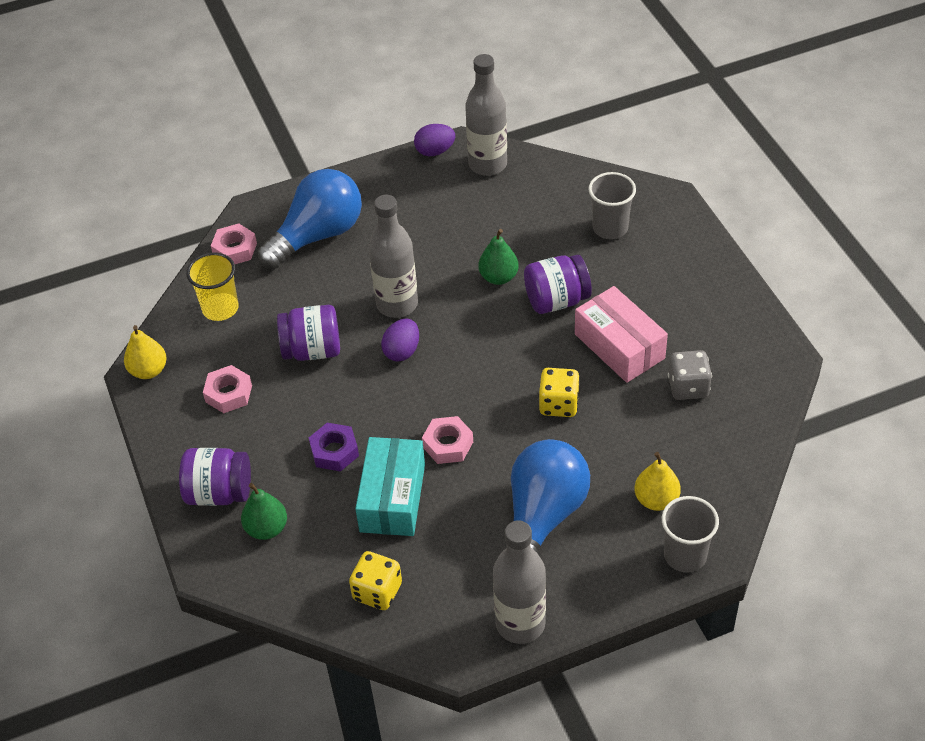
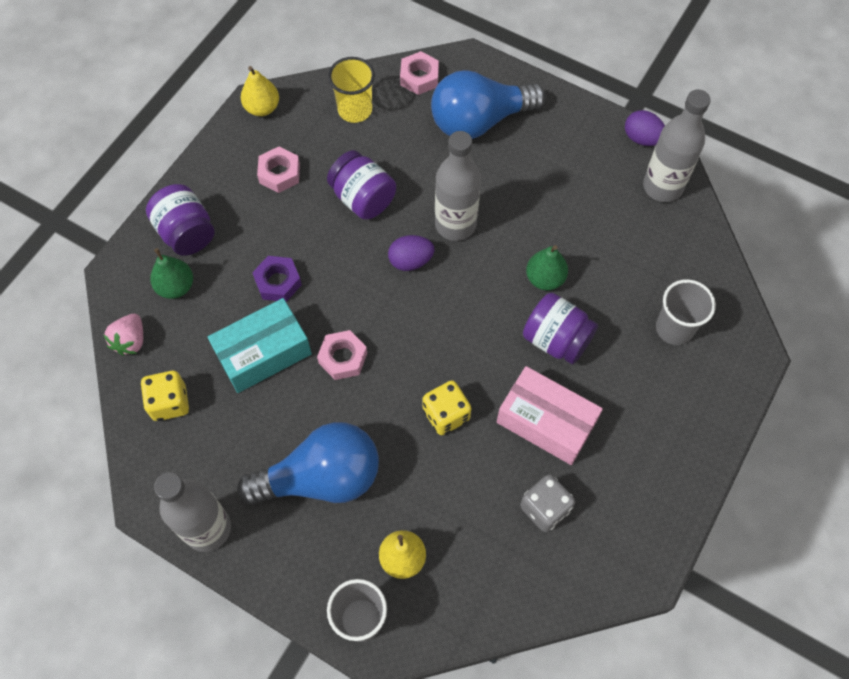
camera: 50 degrees right, 15 degrees up
blue light bulb [257,169,362,269] -> blue light bulb turned 150 degrees clockwise [431,70,546,139]
pink box [575,286,668,383] -> pink box turned 75 degrees counterclockwise [497,366,603,465]
none -> pink strawberry [104,314,143,356]

